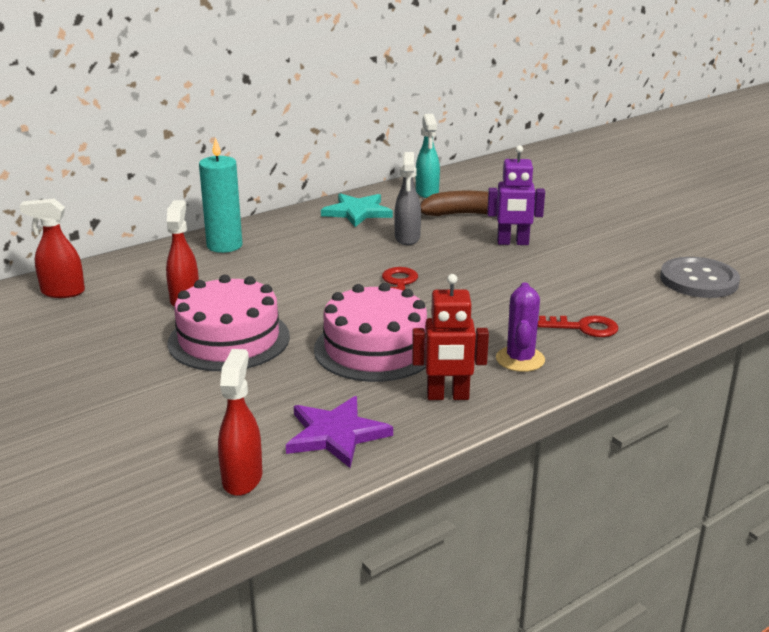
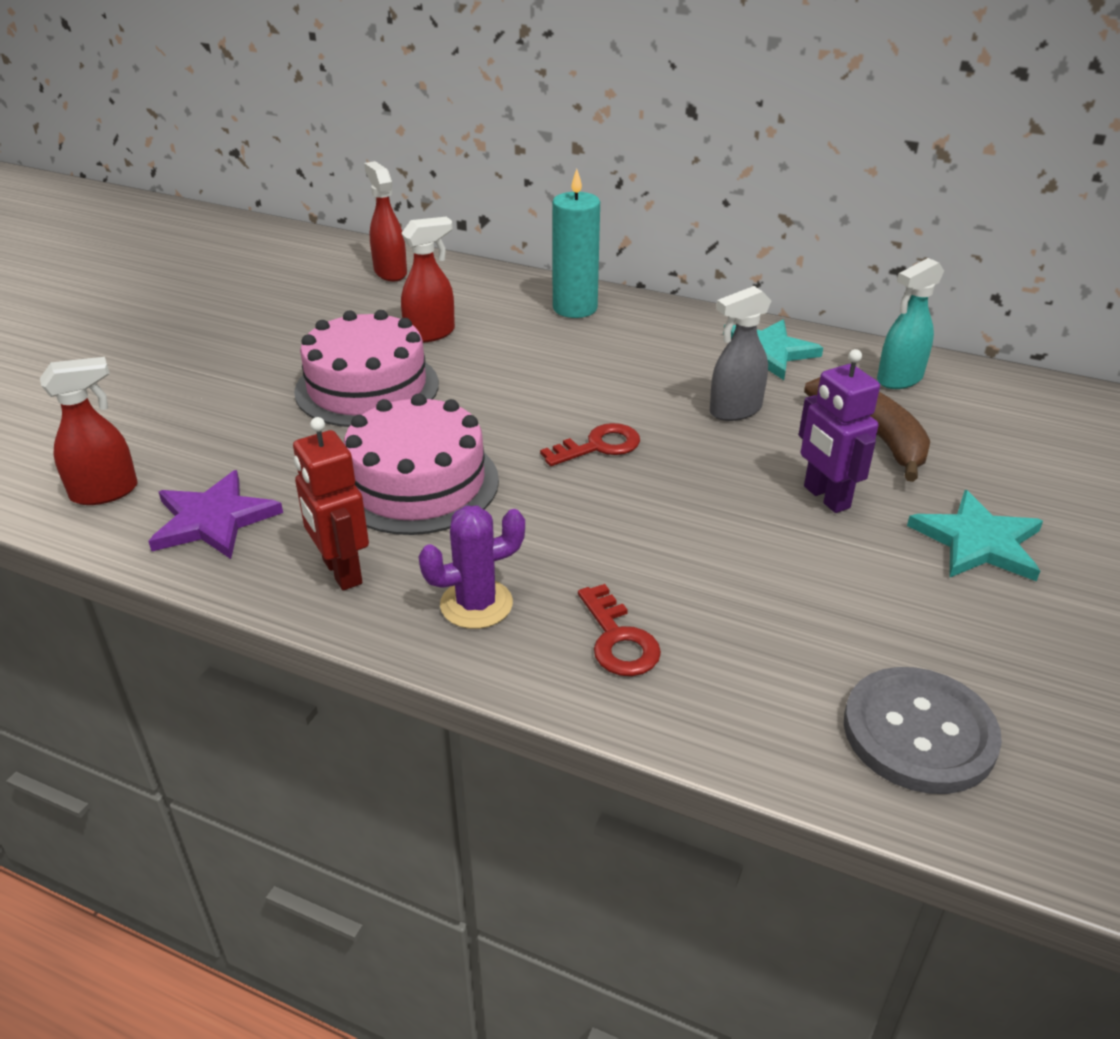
camera: 60 degrees right, 10 degrees up
none -> turquoise star [907,490,1043,581]

